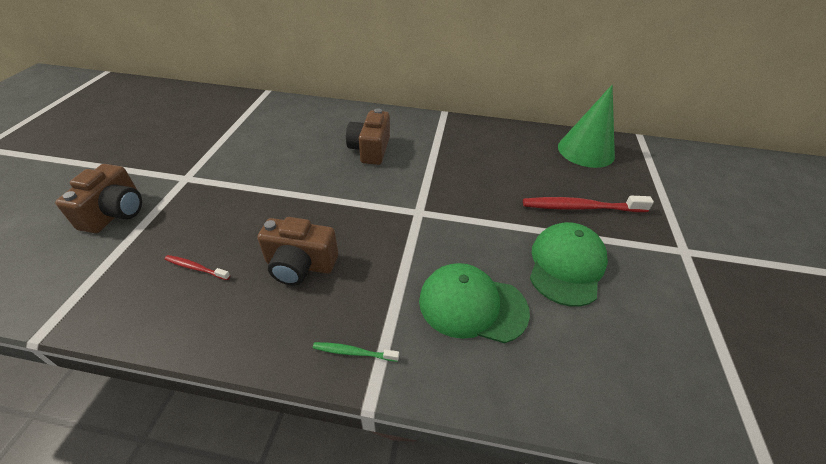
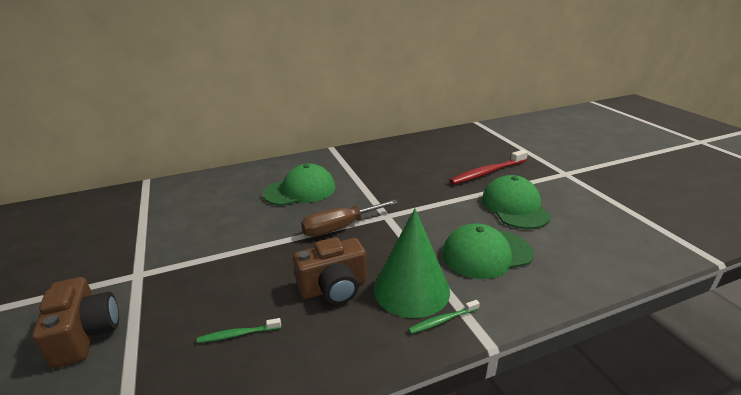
camera: 30 degrees left, 15 degrees down
red toothbrush [164,255,230,280] -> green toothbrush [197,318,281,343]
brown camera [346,108,390,165] -> green cap [263,163,335,206]
green cone [558,85,615,168] -> green cone moved to [374,208,450,318]
none -> brown screwdriver [301,199,398,237]

